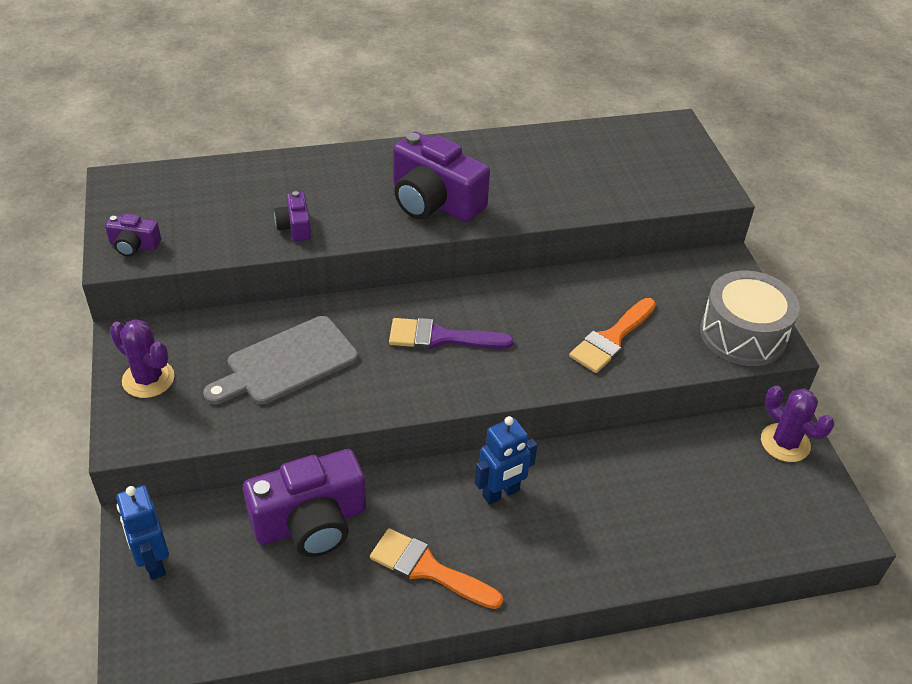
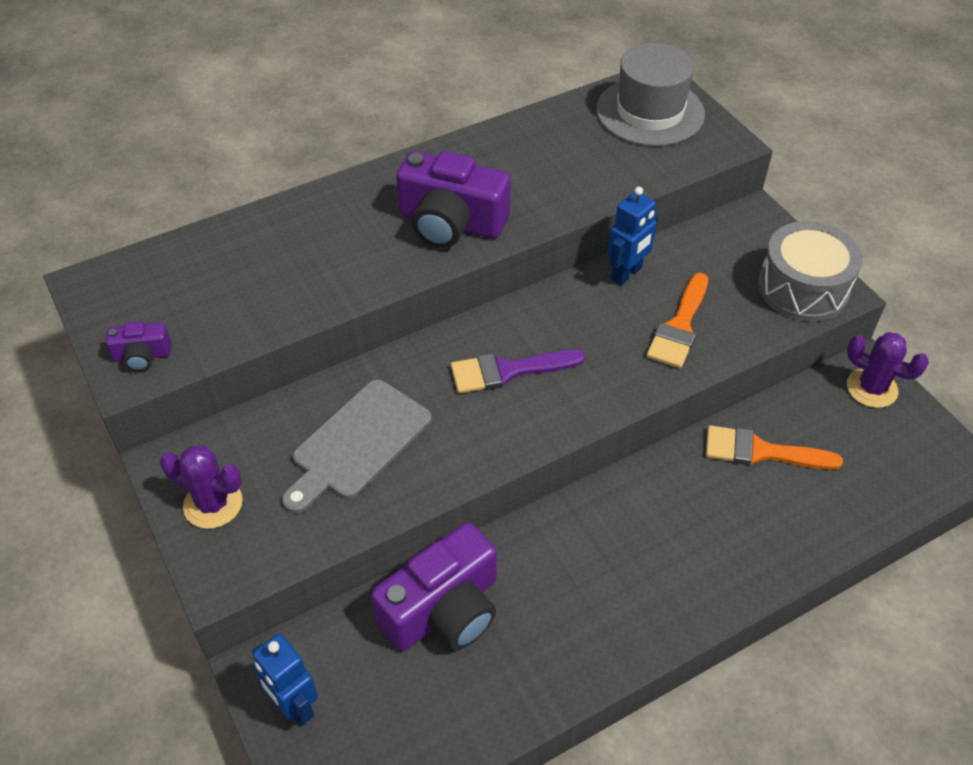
camera: 15 degrees left, 5 degrees up
purple camera [274,191,311,241] -> none
orange brush [370,528,503,609] -> orange brush moved to [706,425,843,470]
blue robot [475,416,538,505] -> blue robot moved to [607,187,658,285]
none -> grey hat [596,43,705,146]

